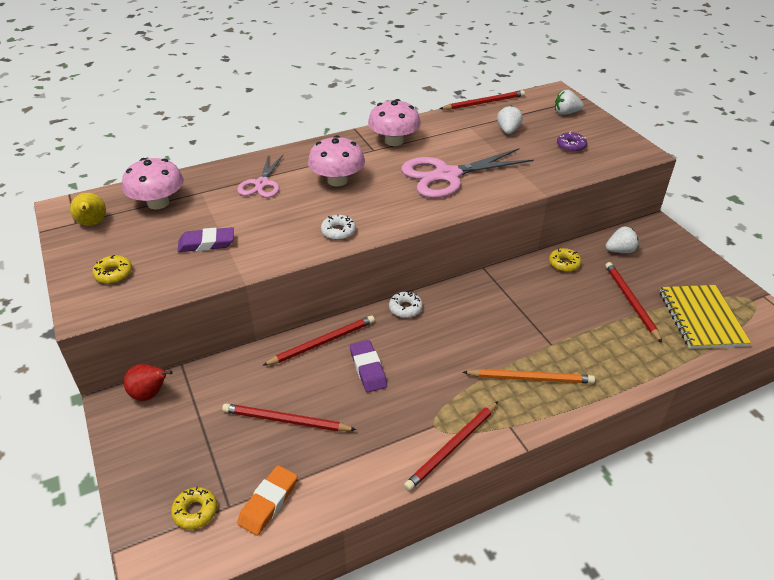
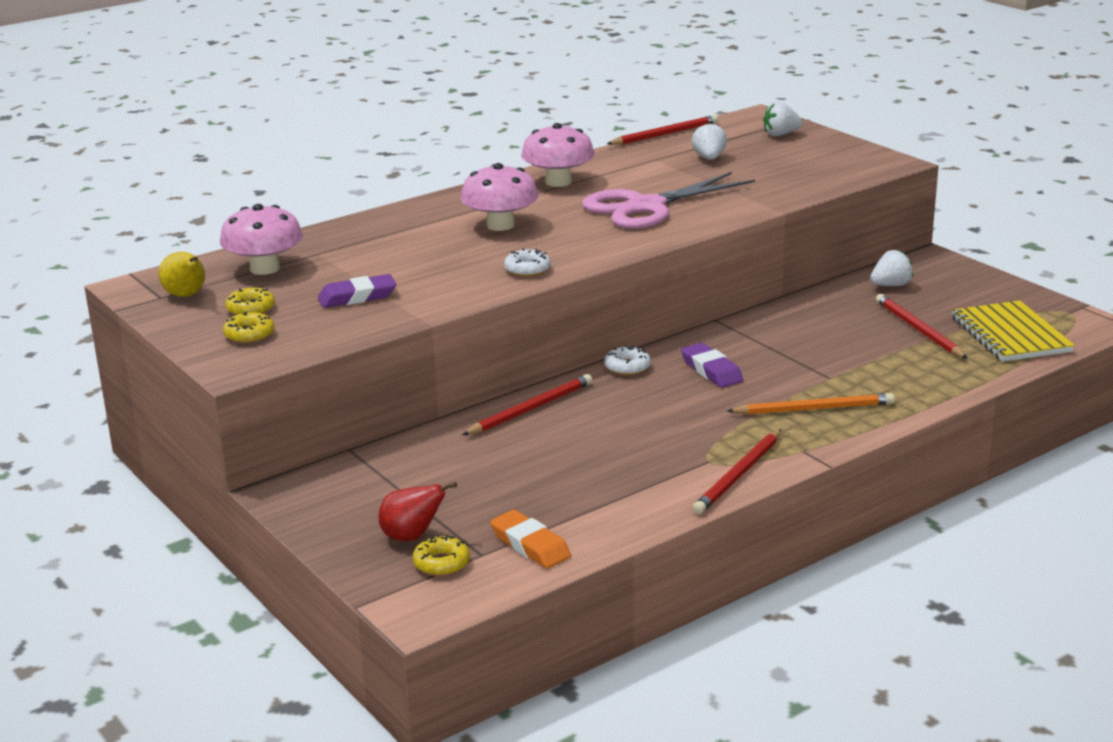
camera: 10 degrees left, 15 degrees down
red pear [124,364,172,401] -> red pear moved to [378,482,457,541]
red pencil [222,403,357,432] -> none
pink scissors [237,155,283,198] -> none
orange eraser [237,465,297,536] -> orange eraser turned 60 degrees counterclockwise [490,510,571,569]
purple eraser [350,340,387,392] -> purple eraser moved to [681,343,743,388]
yellow donut [549,248,581,272] -> yellow donut moved to [225,288,275,315]
purple donut [557,132,587,152] -> none

